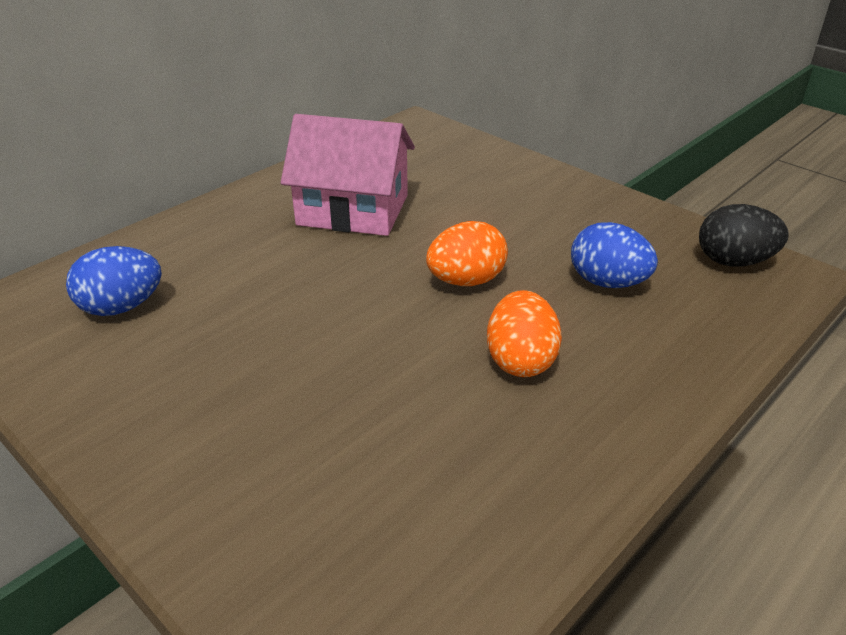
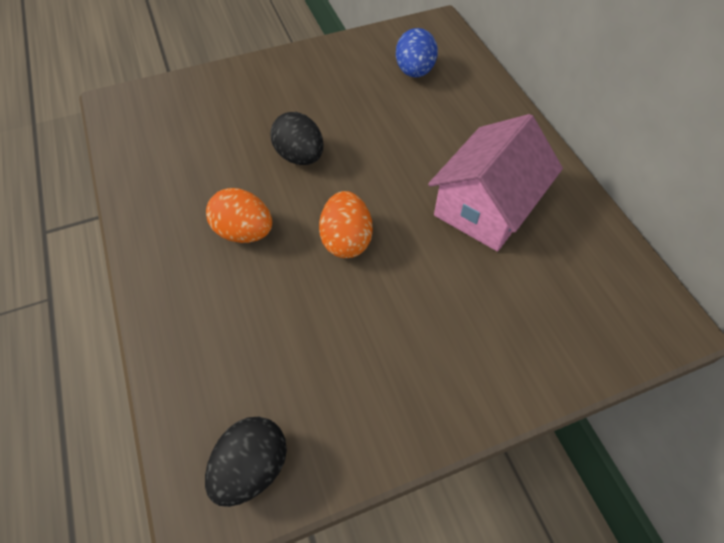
camera: 115 degrees right, 20 degrees up
blue egg [571,222,658,288] -> none
none -> black egg [271,112,324,165]

